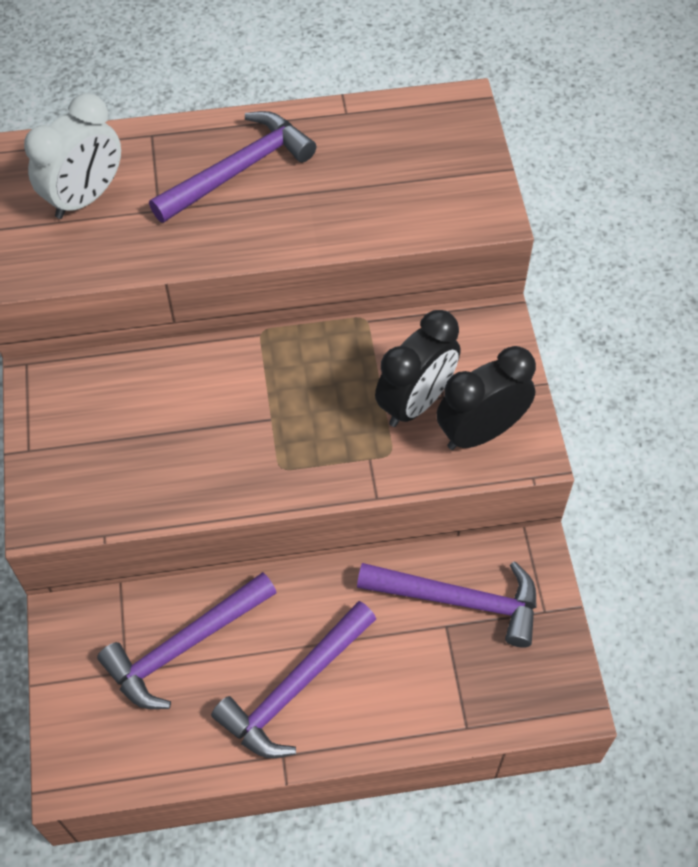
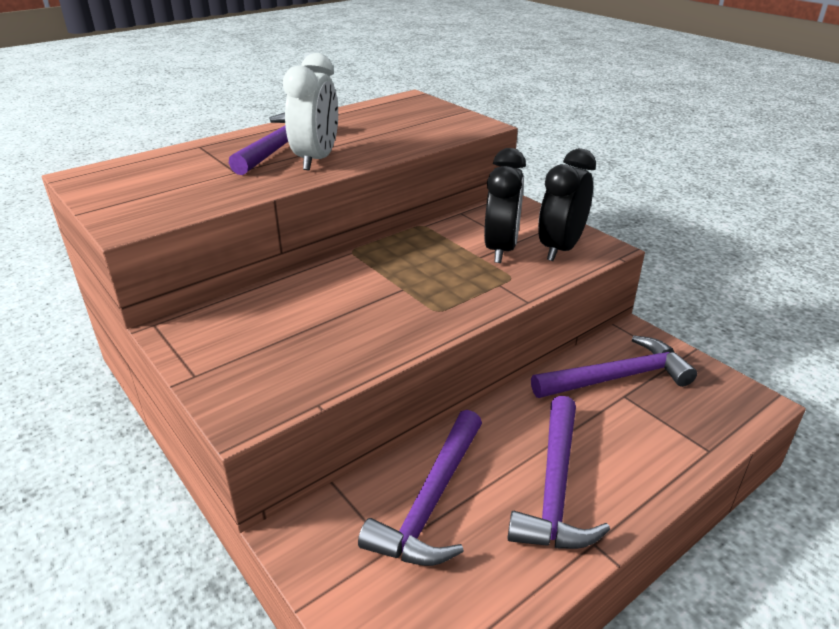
camera: 30 degrees left, 25 degrees down
white clock [24,93,121,219] -> white clock moved to [283,53,338,170]

